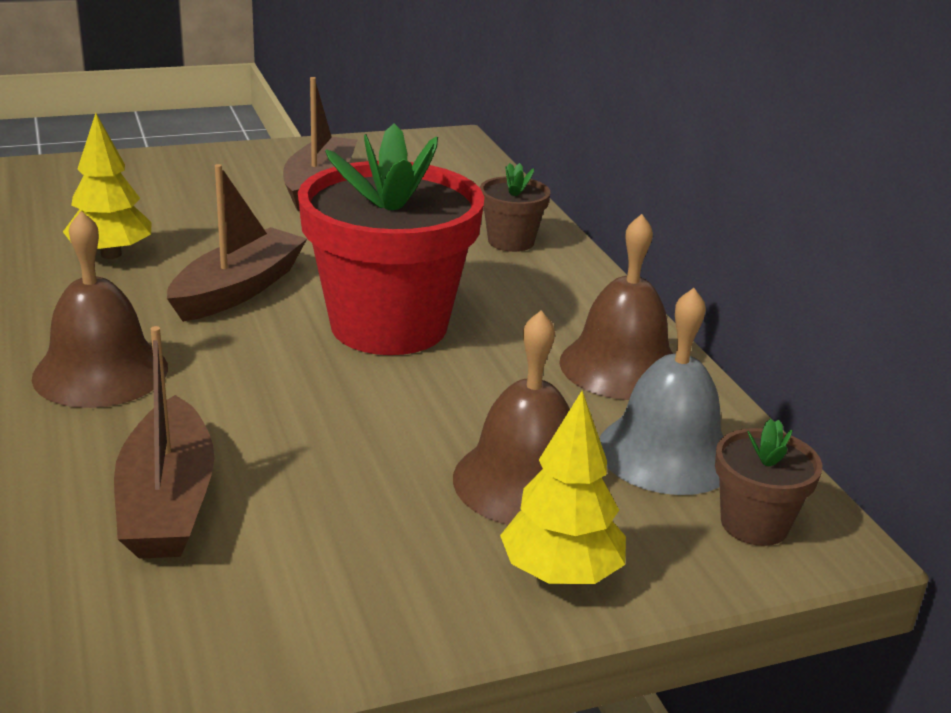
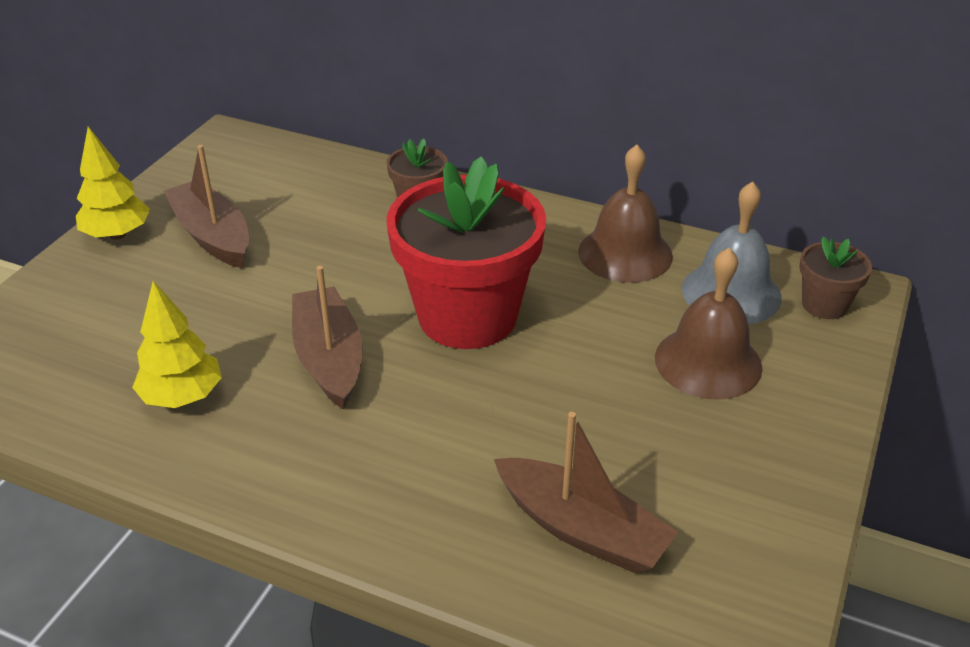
camera: 45 degrees left, 10 degrees up
brown bell [32,211,168,408] -> none
yellow tree [500,391,626,584] -> yellow tree moved to [76,127,150,240]

